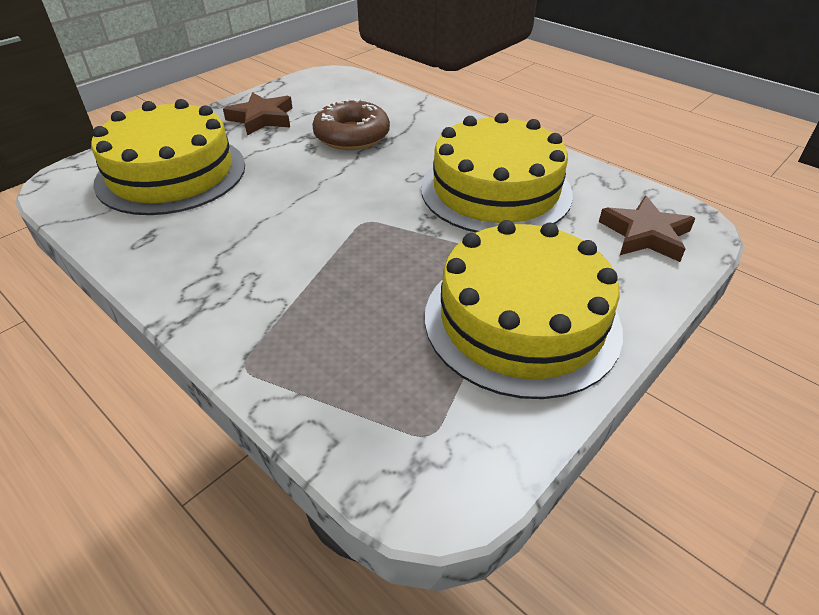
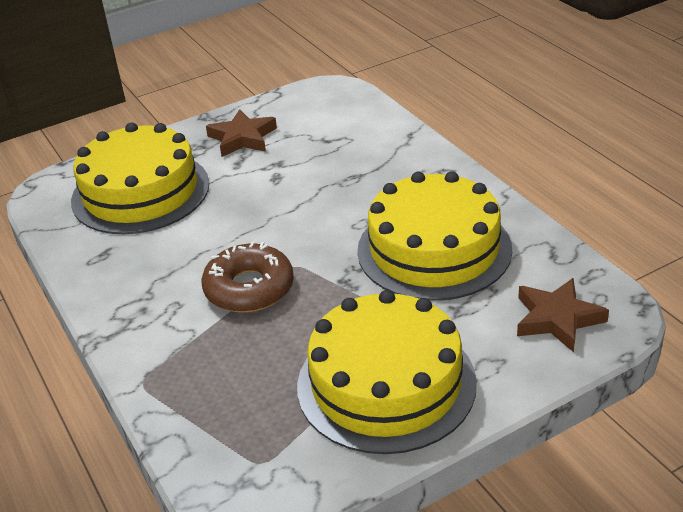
camera: 20 degrees right, 5 degrees down
brown donut [312,98,390,150] -> brown donut moved to [202,242,294,313]

